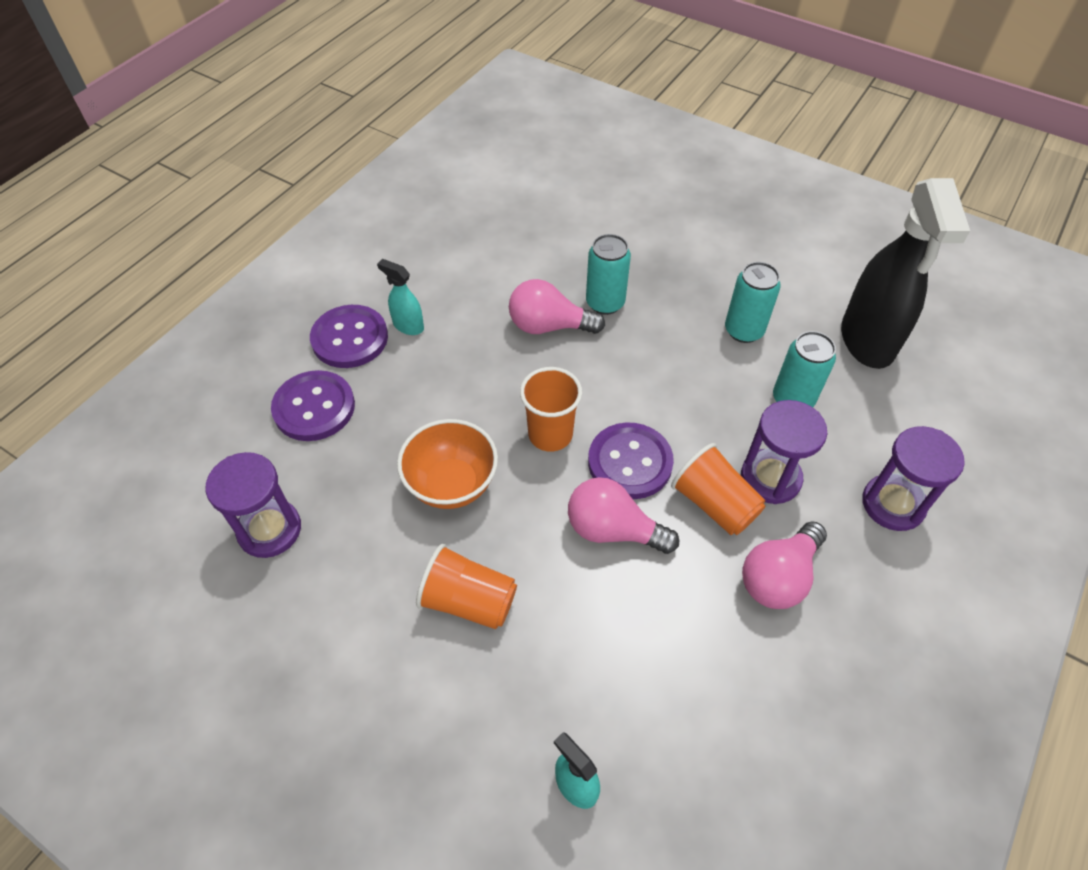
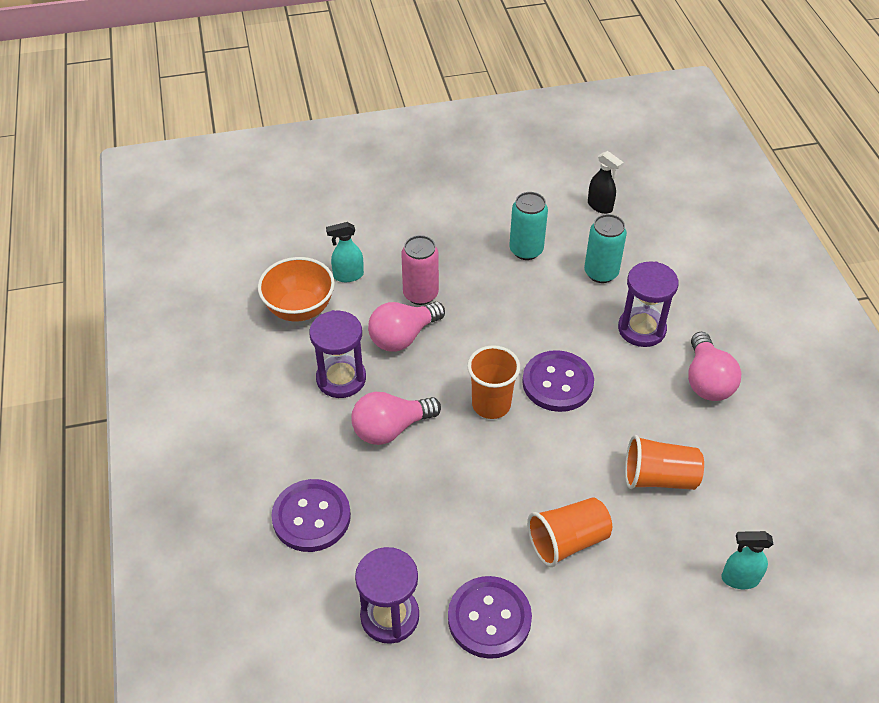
camera: 45 degrees left, 5 degrees down
purple button [310,305,388,368] -> purple button moved to [448,576,532,659]
turquoise spray bottle [377,259,424,335] -> turquoise spray bottle moved to [326,222,364,282]
orange bowl [397,419,498,509] -> orange bowl moved to [258,257,335,322]
pink light bulb [568,477,679,554] -> pink light bulb moved to [351,392,441,445]
turquoise can [586,234,631,315] -> pink can [401,235,439,305]
orange cup [671,443,765,535] -> orange cup moved to [625,435,704,490]
black spray bottle [841,178,970,369] -> black spray bottle [588,151,624,214], size x0.44
purple hourglass [862,426,965,531] -> purple hourglass moved to [309,310,366,398]

